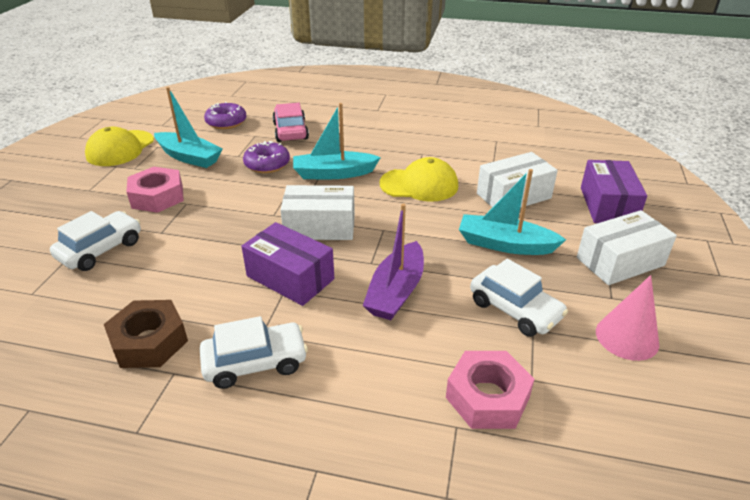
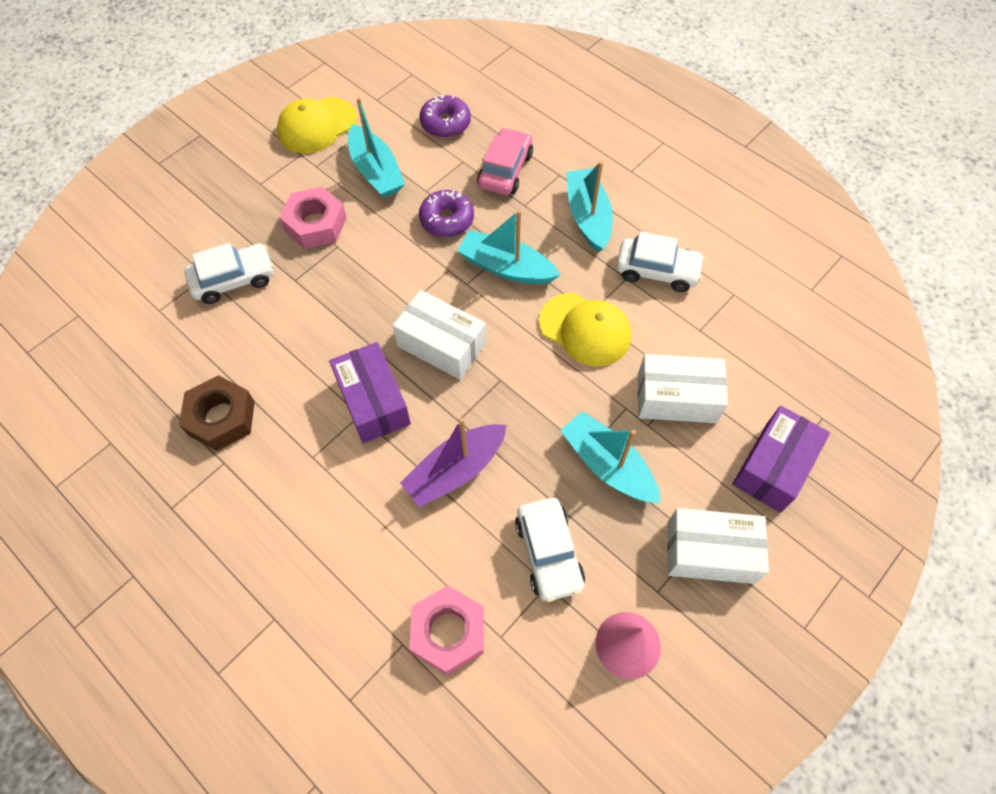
camera: 30 degrees right, 25 degrees up
white car [200,316,308,389] -> white car moved to [616,232,705,292]
none -> turquoise boat [566,161,613,252]

